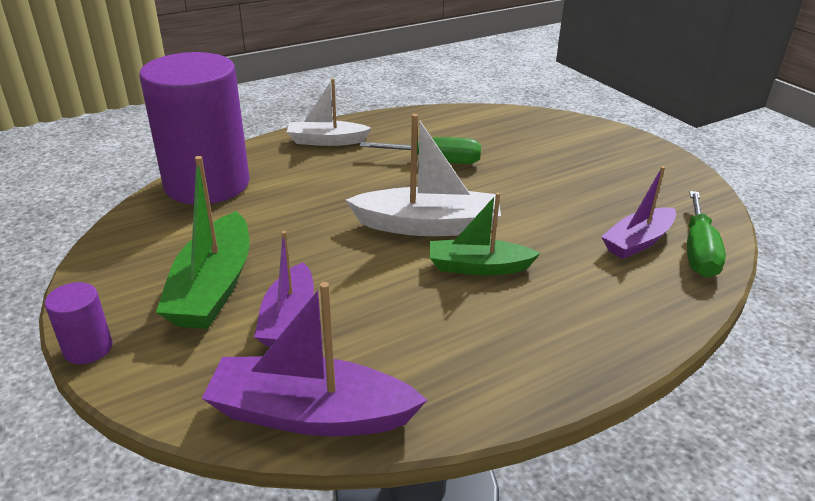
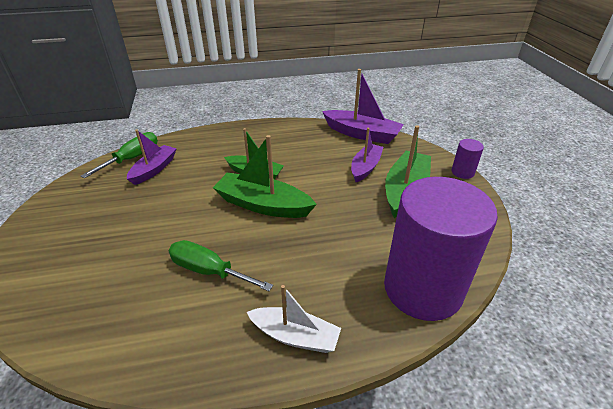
camera: 160 degrees left, 5 degrees up
white boat [345,114,501,236] -> green boat [213,135,317,218]
purple boat [601,166,676,259] -> purple boat turned 45 degrees counterclockwise [127,129,177,185]

